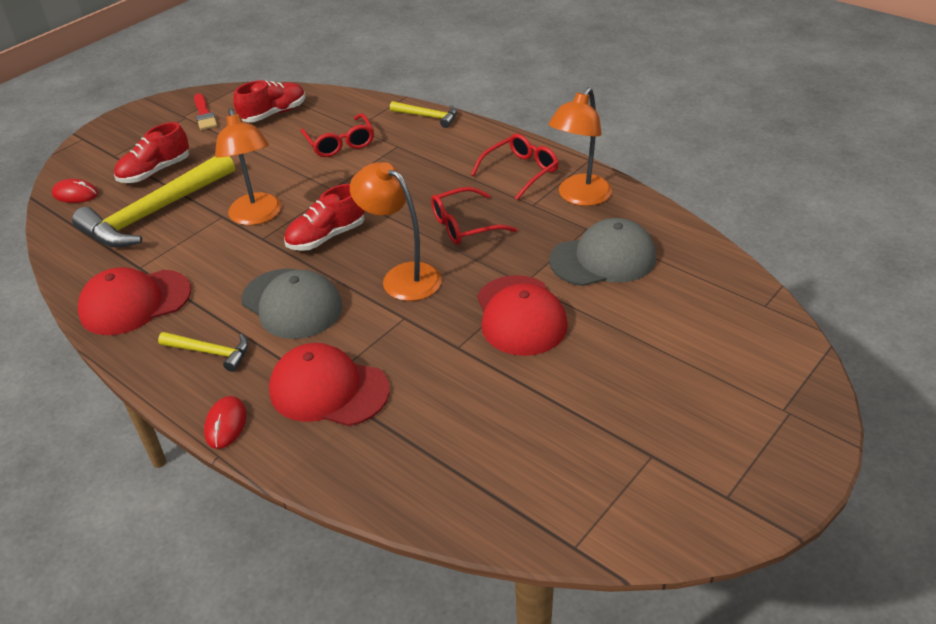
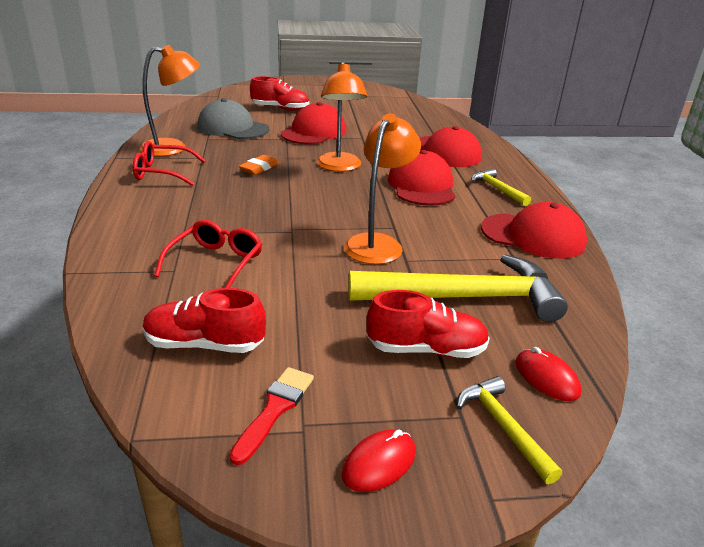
camera: 140 degrees left, 10 degrees down
red mouse [204,396,246,449] -> red mouse moved to [342,429,416,492]
grey cap [242,268,342,339] -> red cap [388,150,456,206]
red shoe [284,184,365,251] -> red shoe moved to [250,76,309,111]
yellow hammer [390,101,457,128] -> yellow hammer moved to [457,376,562,484]
red glasses [431,187,518,245] -> orange eraser [239,155,279,175]

